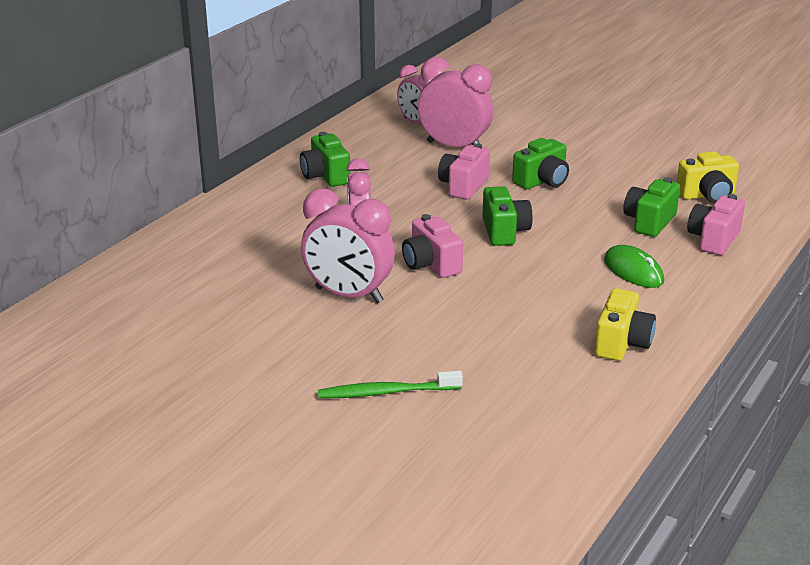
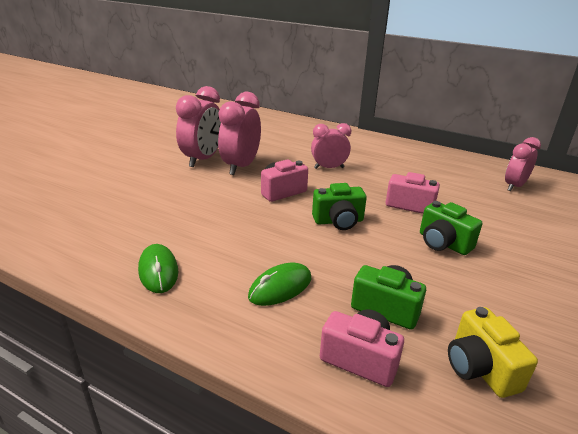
camera: 85 degrees right, 0 degrees up
green camera [300,132,351,187] -> none
green toothbrush [318,371,463,399] -> none
pink clock [418,57,493,147] -> pink clock moved to [176,86,221,167]
yellow camera [594,288,656,361] -> green mouse [138,244,178,293]

